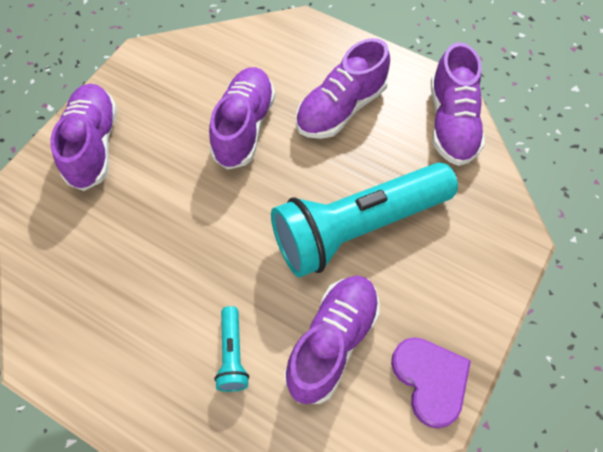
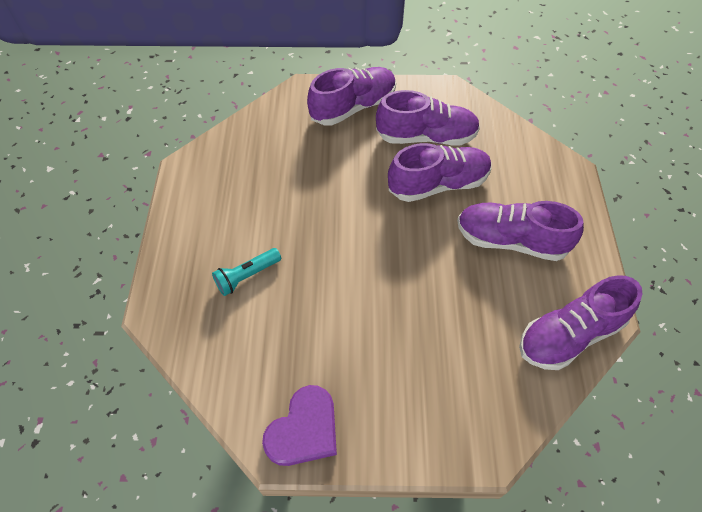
camera: 60 degrees right, 5 degrees down
turquoise flashlight [271,162,458,278] -> none
purple shoe [284,276,380,404] -> purple shoe moved to [376,90,480,145]

